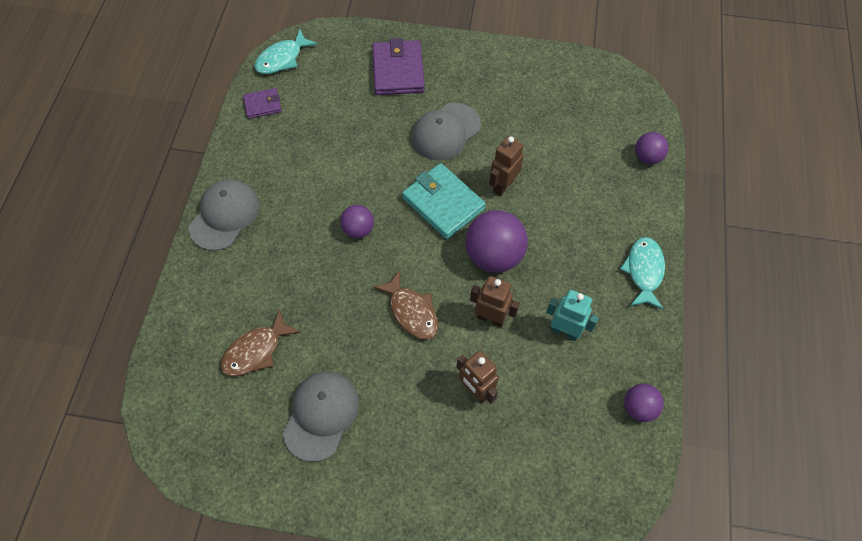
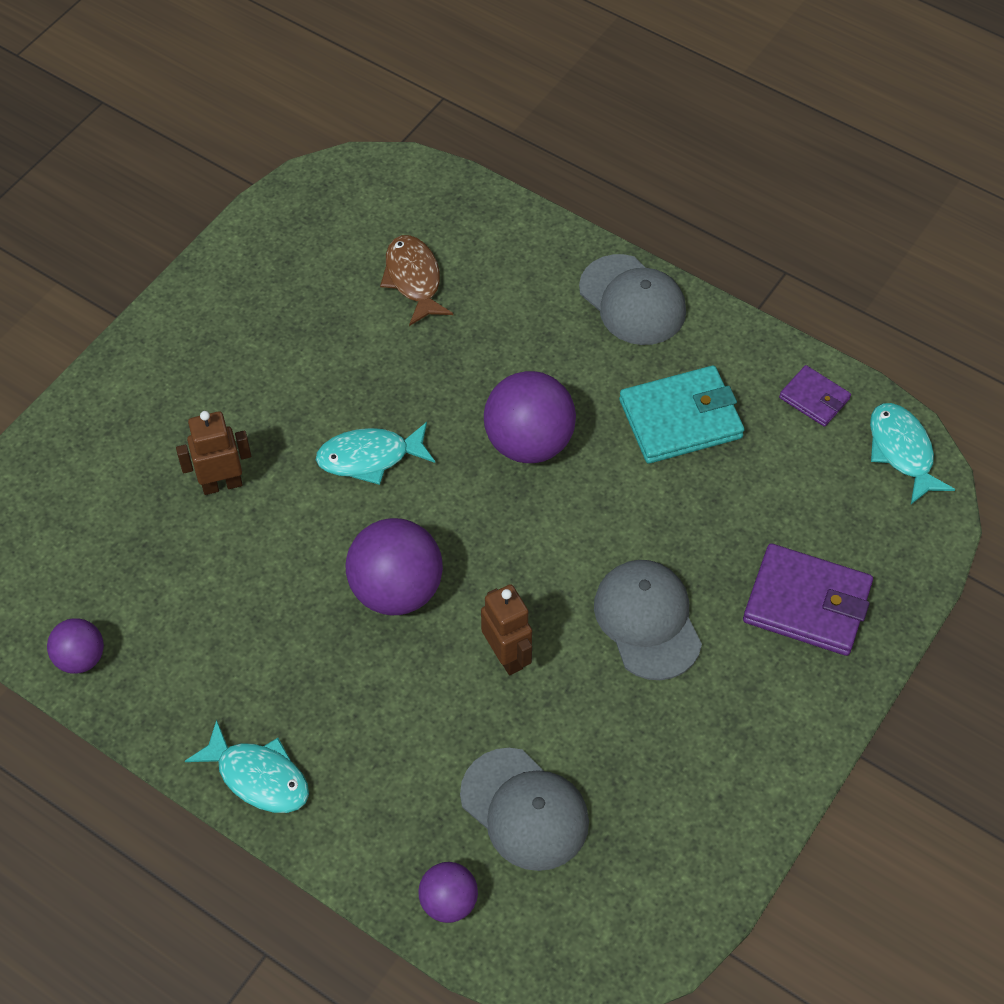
camera: 115 degrees right, 5 degrees down
purple wallet [243,88,282,119] -> purple wallet turned 60 degrees counterclockwise [779,365,851,427]
grey cap [282,372,359,462] -> grey cap moved to [460,748,589,871]
purple ball [340,205,374,239] -> purple ball [484,371,576,463], size x1.78
brown fish [373,270,438,340] -> turquoise fish [316,422,435,485]
turquoise wallet [402,163,486,239] -> turquoise wallet moved to [619,366,744,464]
brown robot [470,276,520,327] -> none
turquoise robot [546,290,599,341] -> none

